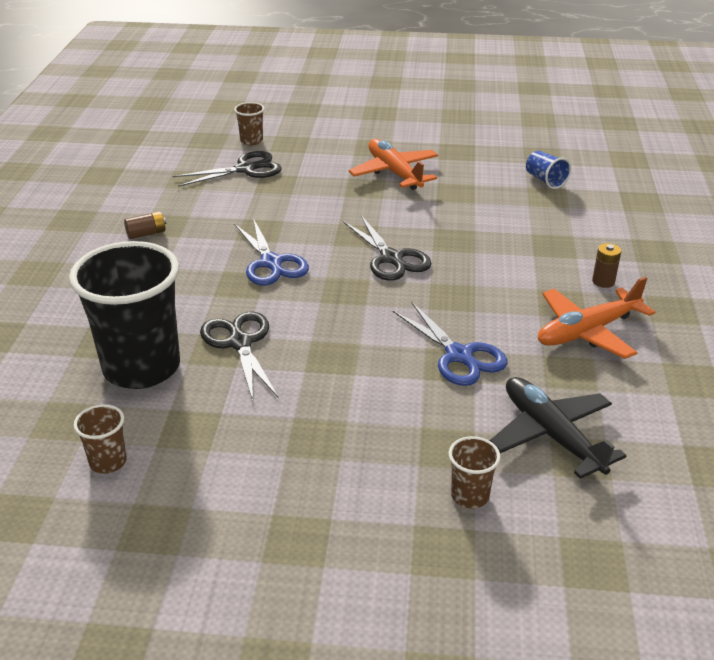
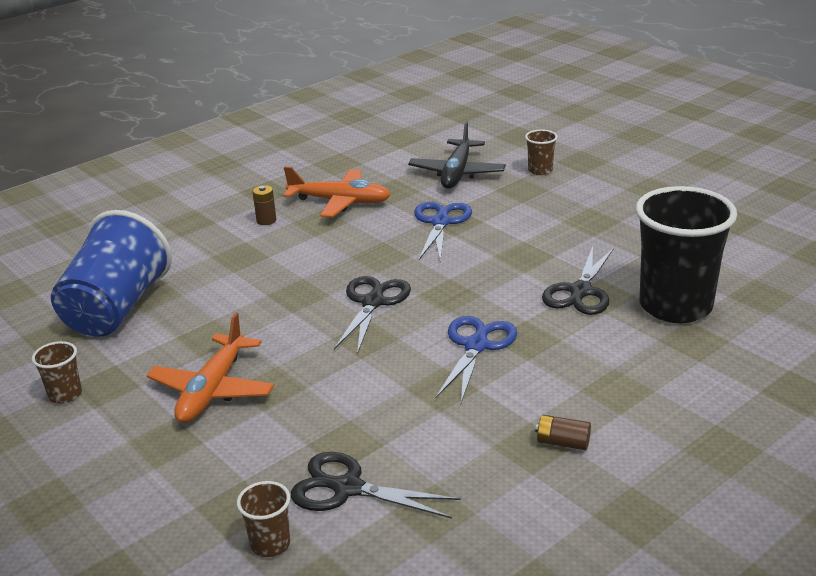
camera: 135 degrees left, 5 degrees down
brown cup [74,404,127,474] -> brown cup moved to [32,341,82,404]
blue cup [526,151,571,189] -> blue cup [51,210,172,337], size x2.35

